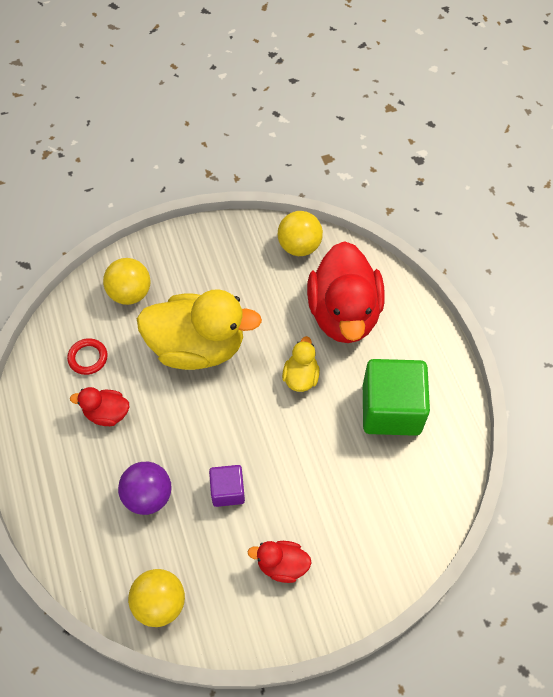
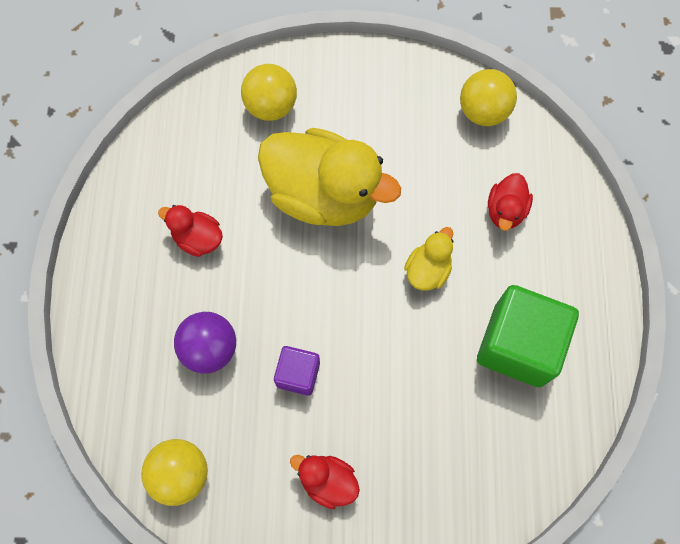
camera: 20 degrees right, 10 degrees up
red ring [67,338,108,375] -> none
red duck [307,241,385,343] -> red duck [488,173,533,231], size x0.46

